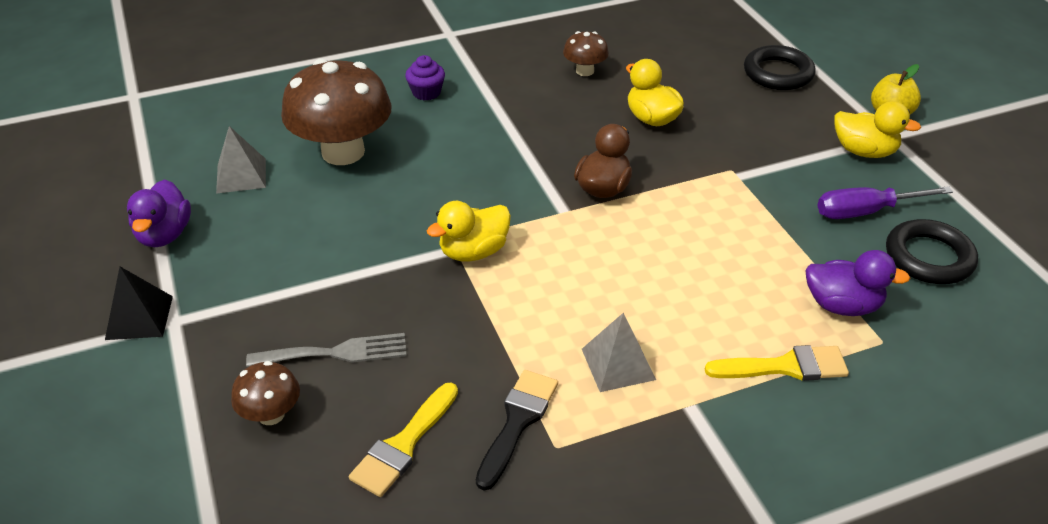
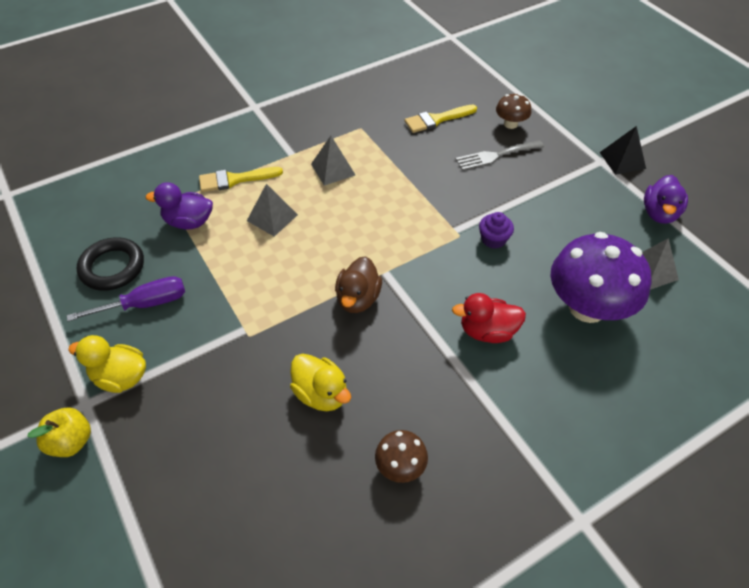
camera: 170 degrees right, 10 degrees up
purple duck [127,179,191,247] -> purple duck turned 150 degrees counterclockwise [644,175,688,224]
brown mushroom [281,59,392,165] -> purple mushroom [550,232,651,323]
yellow brush [349,383,458,497] -> yellow brush turned 135 degrees counterclockwise [404,105,477,133]
purple cupcake [405,55,445,100] -> purple cupcake moved to [479,212,514,249]
yellow duck [427,201,511,262] -> none
black brush [476,370,558,491] -> none
black ring [744,45,816,90] -> none
none -> grey pyramid [247,184,298,237]
none -> red duck [452,293,526,343]

